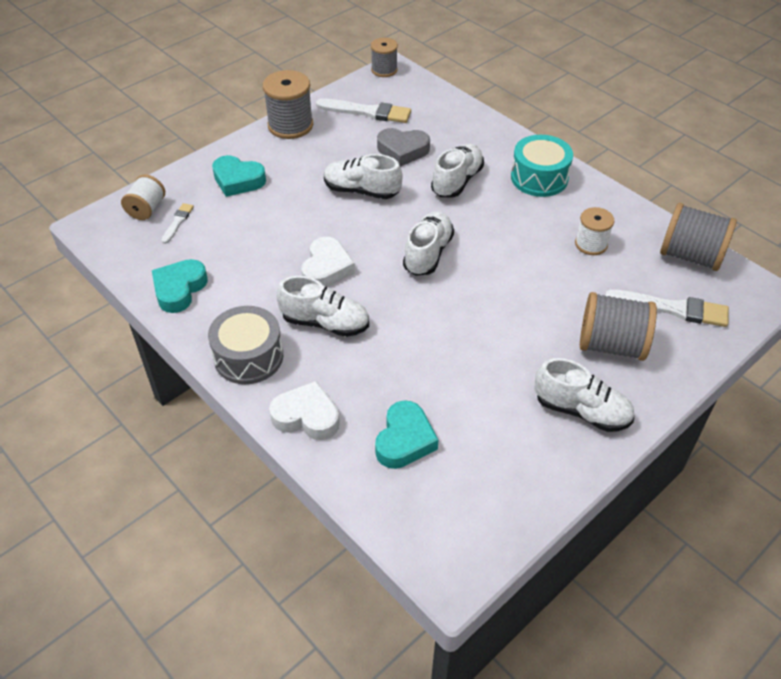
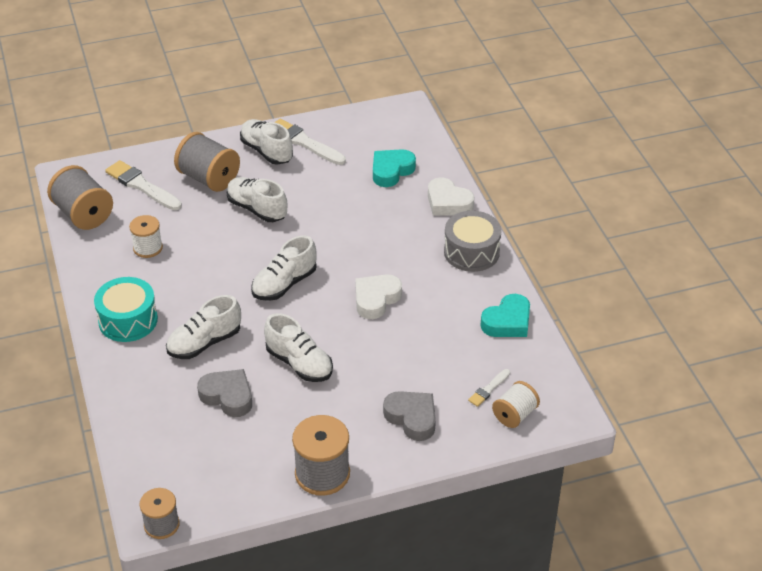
camera: 155 degrees left, 5 degrees down
turquoise heart [212,155,266,197] -> grey heart [383,391,436,441]
white shoe [277,276,369,337] -> white shoe moved to [227,177,287,222]
white brush [316,99,411,123] -> white brush moved to [274,119,346,165]

